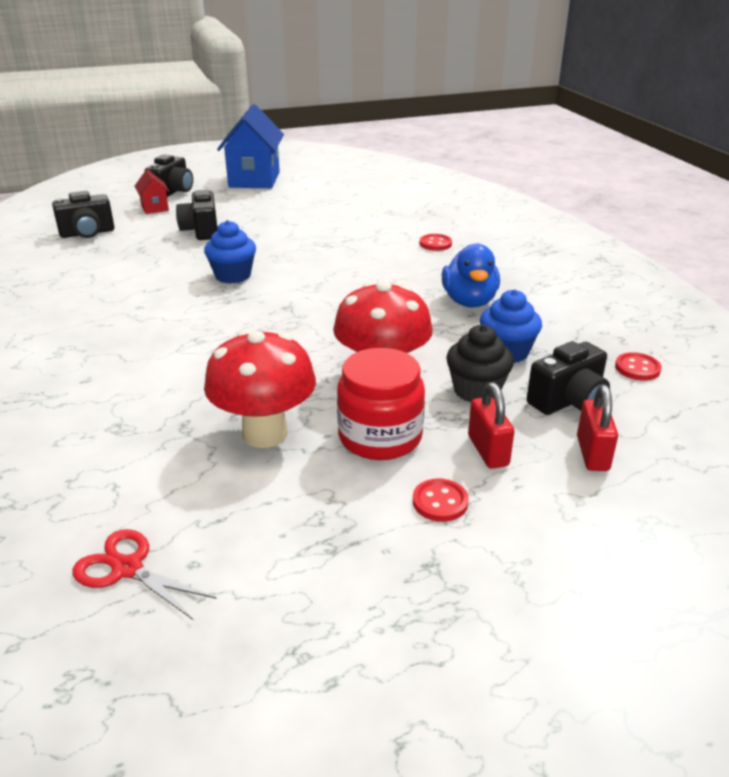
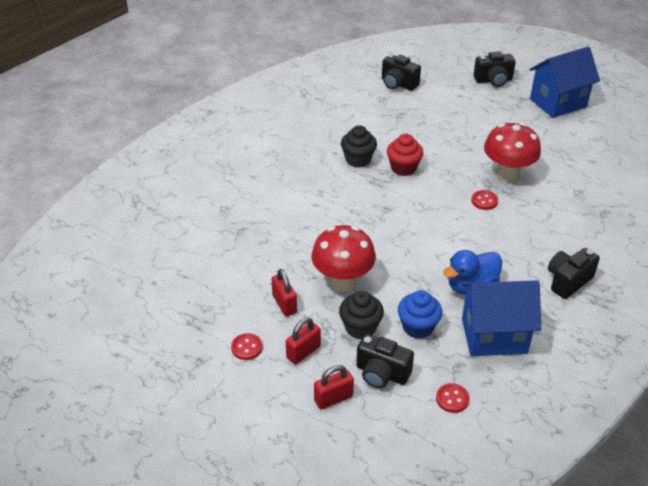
camera: 60 degrees right, 10 degrees up
red scissors [72,529,217,620] -> none
red house [135,169,170,214] -> none
black camera [176,188,217,240] -> black camera moved to [548,248,600,299]
blue cupcake [204,220,256,284] -> red cupcake [387,134,423,176]
red mushroom [204,330,316,448] -> red mushroom moved to [484,123,541,182]
red jar [337,348,425,460] -> red padlock [271,269,297,317]
red button [420,234,452,251] -> red button moved to [471,190,498,210]
none -> black cupcake [341,125,377,168]
none -> blue house [461,280,541,356]

